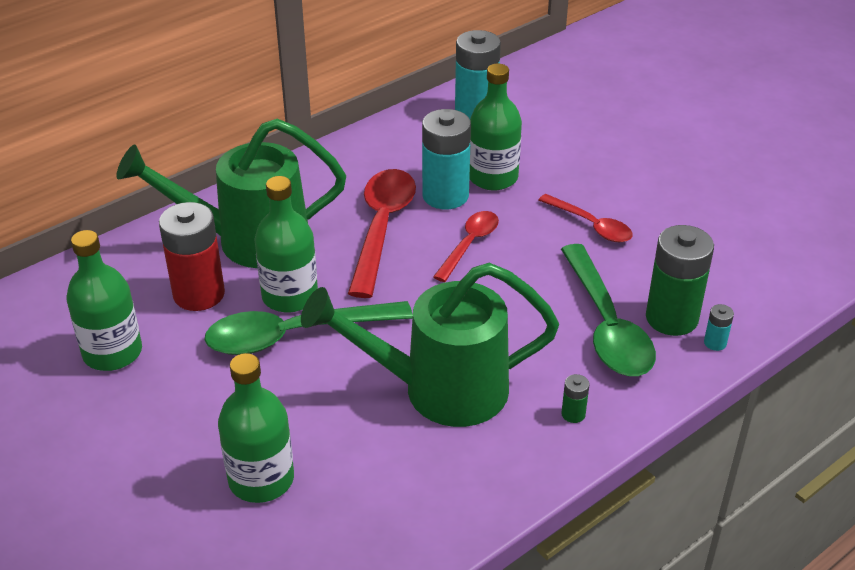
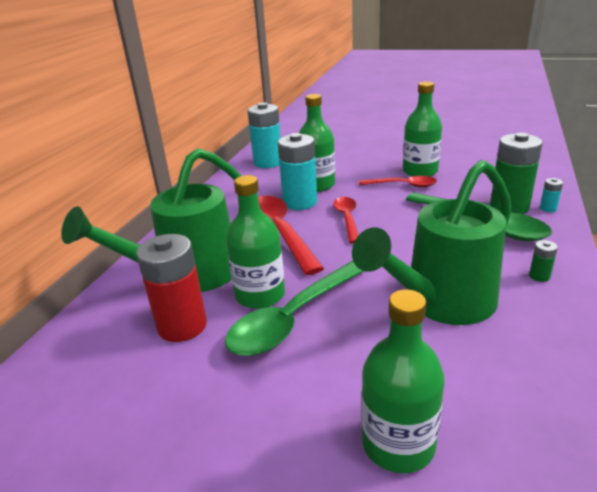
camera: 30 degrees left, 10 degrees down
green bottle [66,230,142,371] -> green bottle moved to [403,81,442,177]

